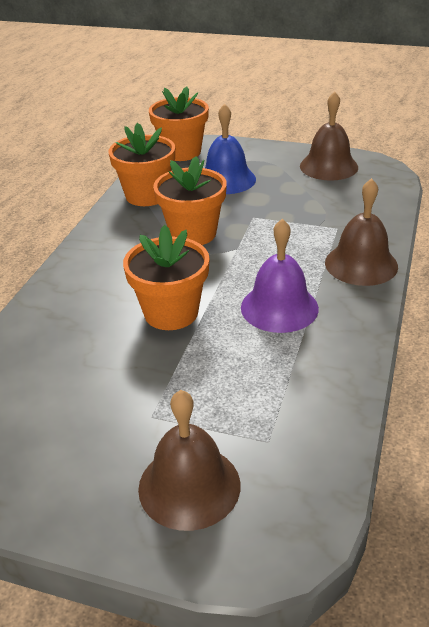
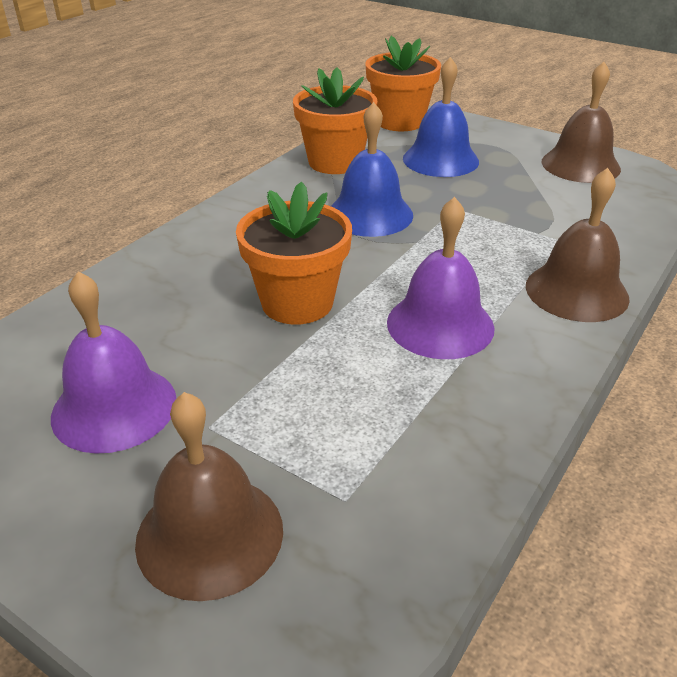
camera: 15 degrees right, 0 degrees up
orange flower pot [153,156,227,245] -> blue bell [331,102,413,237]
none -> purple bell [51,271,177,454]

